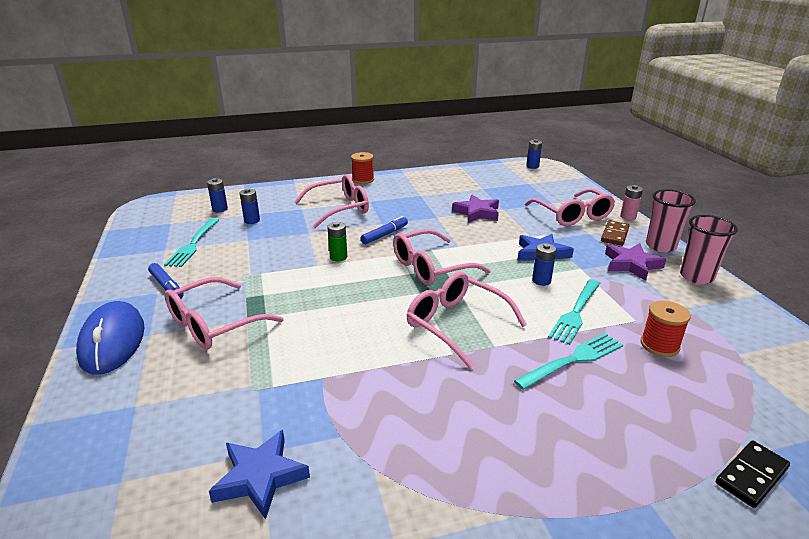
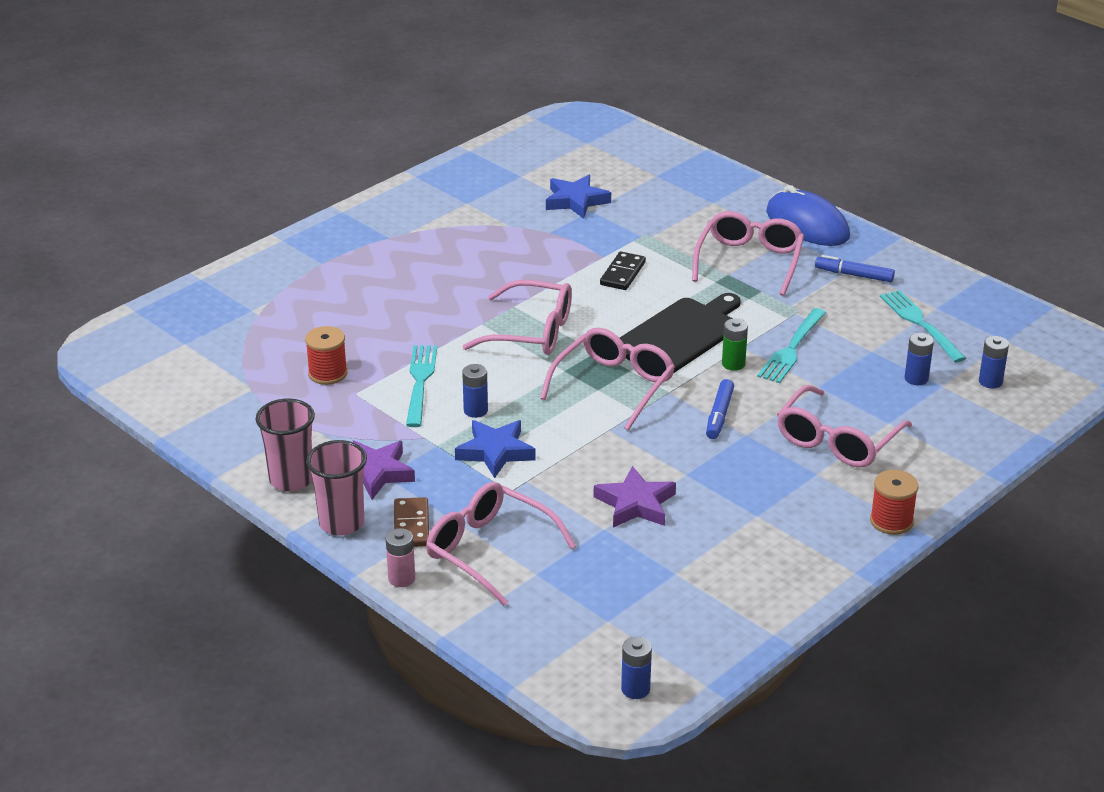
camera: 150 degrees right, 5 degrees up
turquoise fork [514,333,623,390] -> turquoise fork moved to [757,308,826,383]
black domino [716,441,790,508] -> black domino moved to [600,251,646,290]
none -> black cutting board [620,293,741,373]

